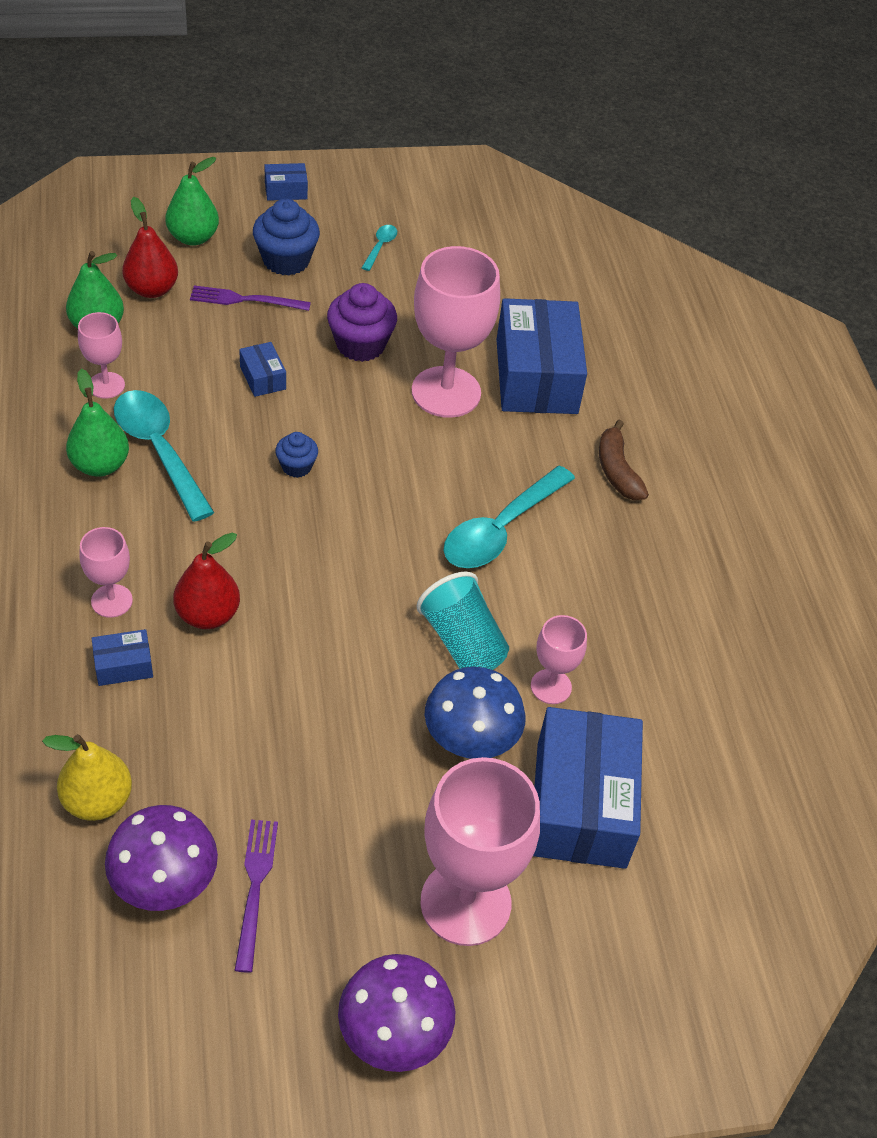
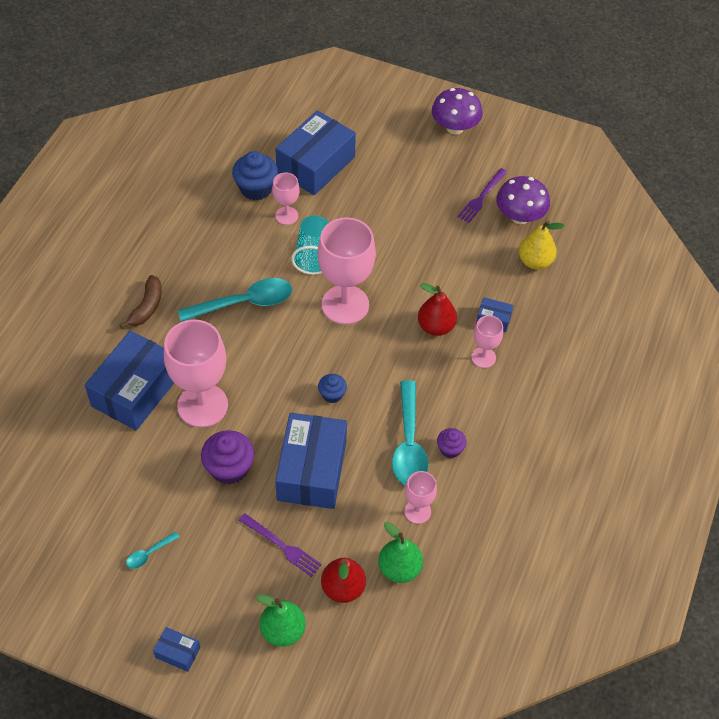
camera: 145 degrees left, 5 degrees up
green pear [66,369,129,477] -> purple cupcake [437,428,467,458]
blue box [239,342,286,397] -> blue box [275,413,347,509], size x2.32
blue cupcake [253,199,320,276] -> blue cupcake moved to [232,151,278,200]
pink goblet [420,757,540,946] -> pink goblet moved to [318,218,376,324]
blue mushroom [425,667,526,759] -> none

